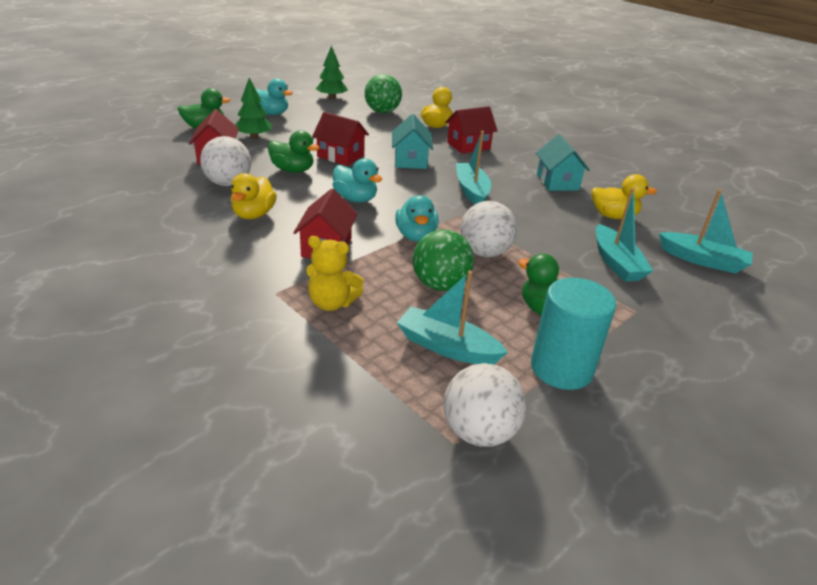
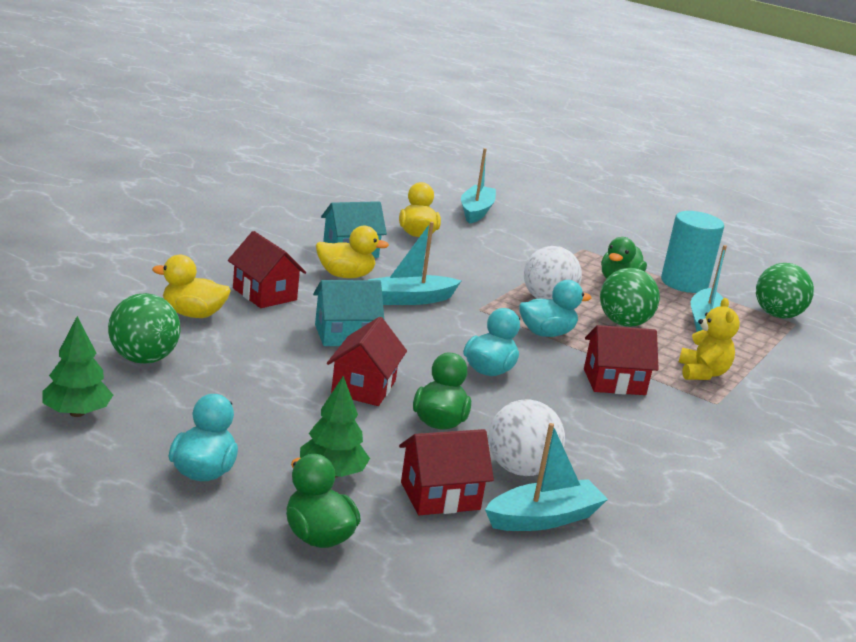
camera: 105 degrees left, 10 degrees down
yellow duck [231,173,277,219] -> yellow duck moved to [316,226,389,278]
white ball [444,363,527,447] -> green ball [756,263,814,319]
turquoise boat [596,188,653,282] -> turquoise boat moved to [485,423,608,531]

